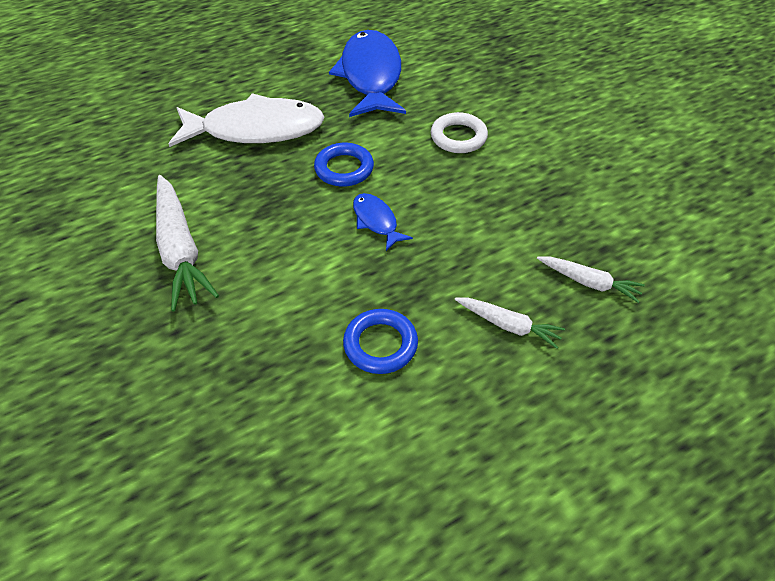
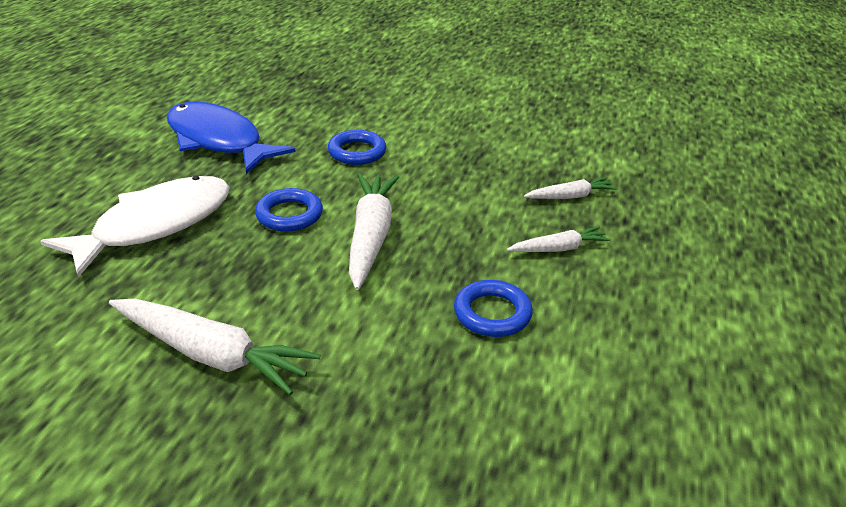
camera: 45 degrees left, 15 degrees down
blue fish [353,193,413,251] -> white carrot [349,173,399,290]
white ring [431,112,488,153] -> blue ring [328,130,386,165]

